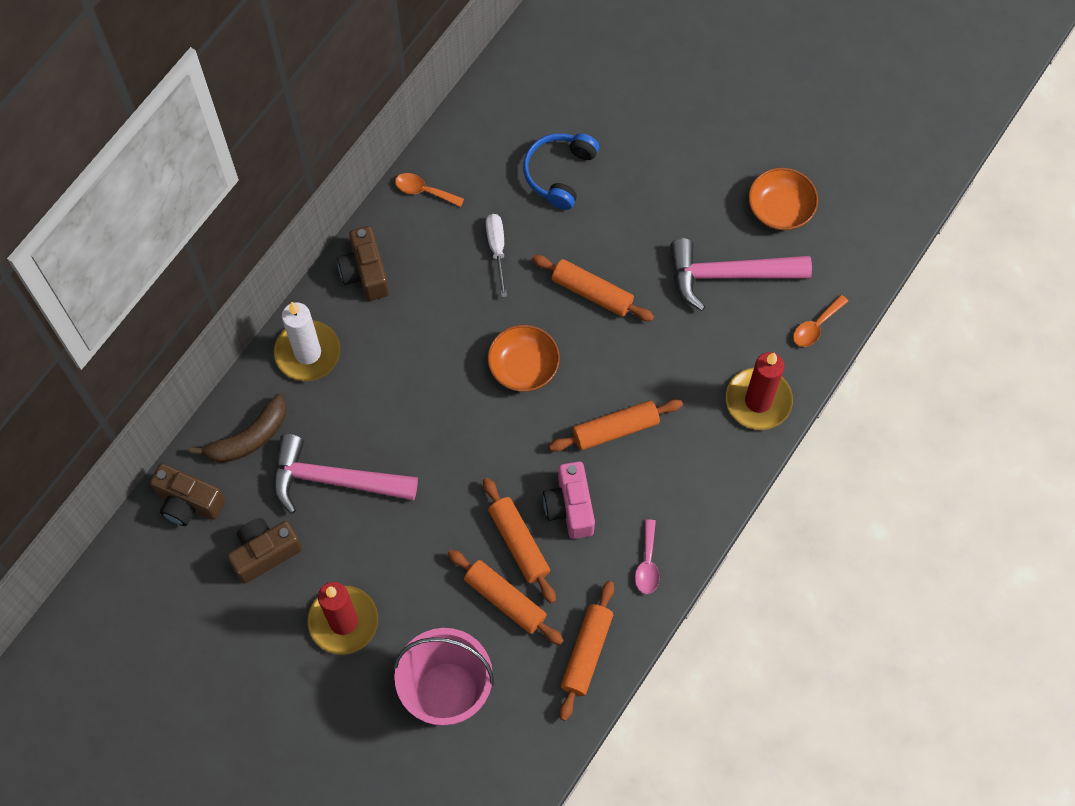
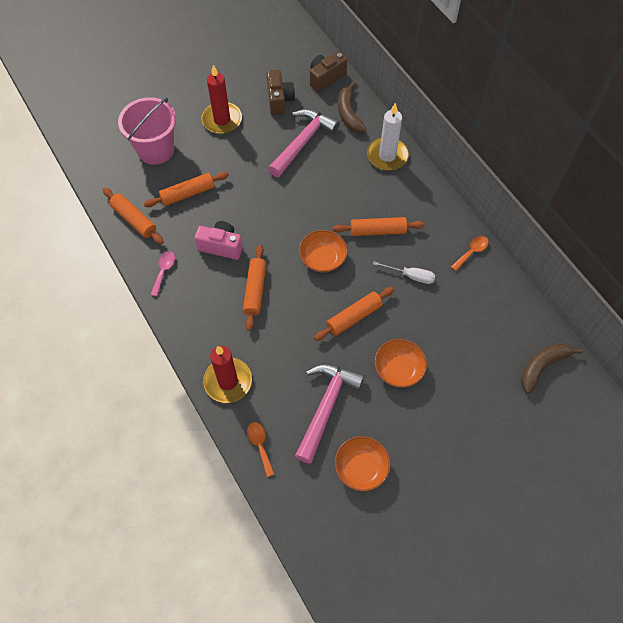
camera: 115 degrees right, 5 degrees down
brown camera [337,226,389,301] -> none
orange rolling pin [483,478,556,604] -> orange rolling pin moved to [333,217,425,236]
blue headphones [523,133,599,210] -> none
pink spoon [635,519,660,594] -> pink spoon turned 75 degrees clockwise [150,251,175,296]
none -> orange bowl [374,339,427,388]
none -> brown banana [521,343,583,393]

